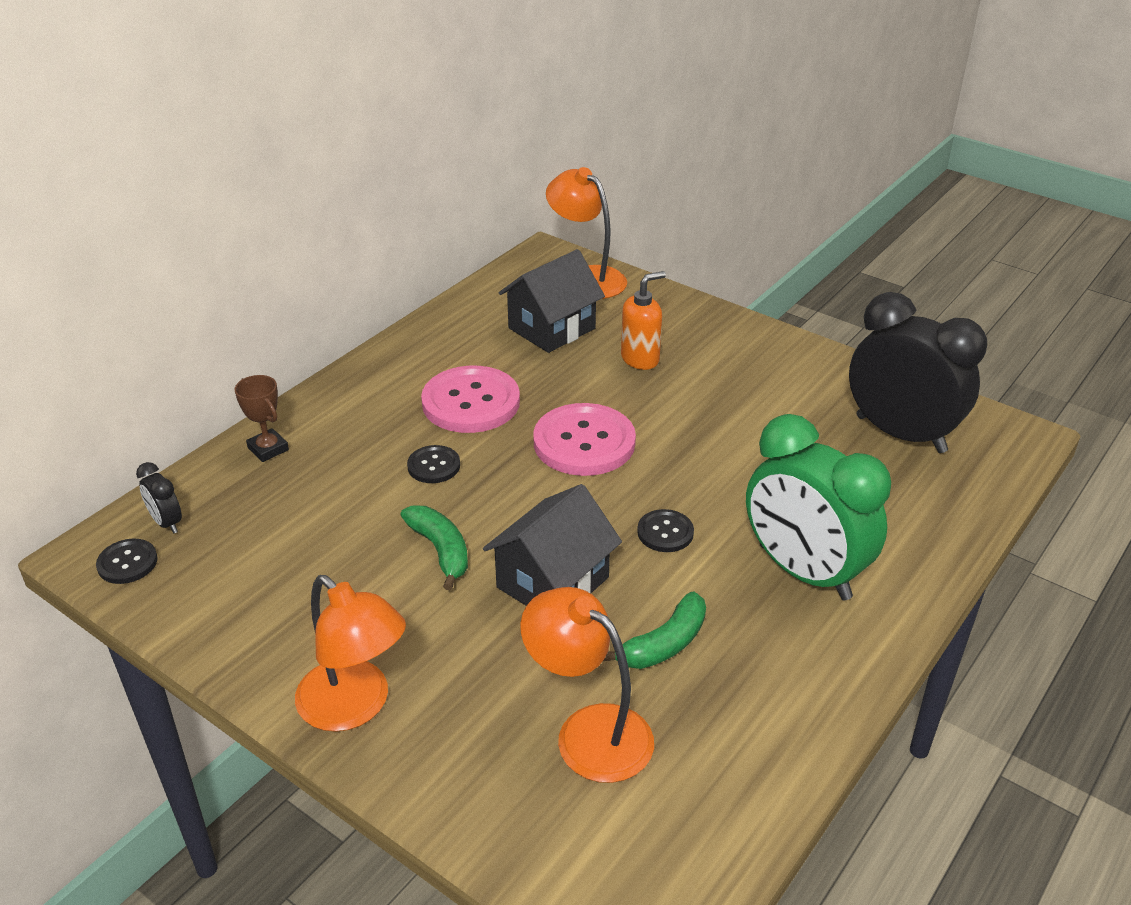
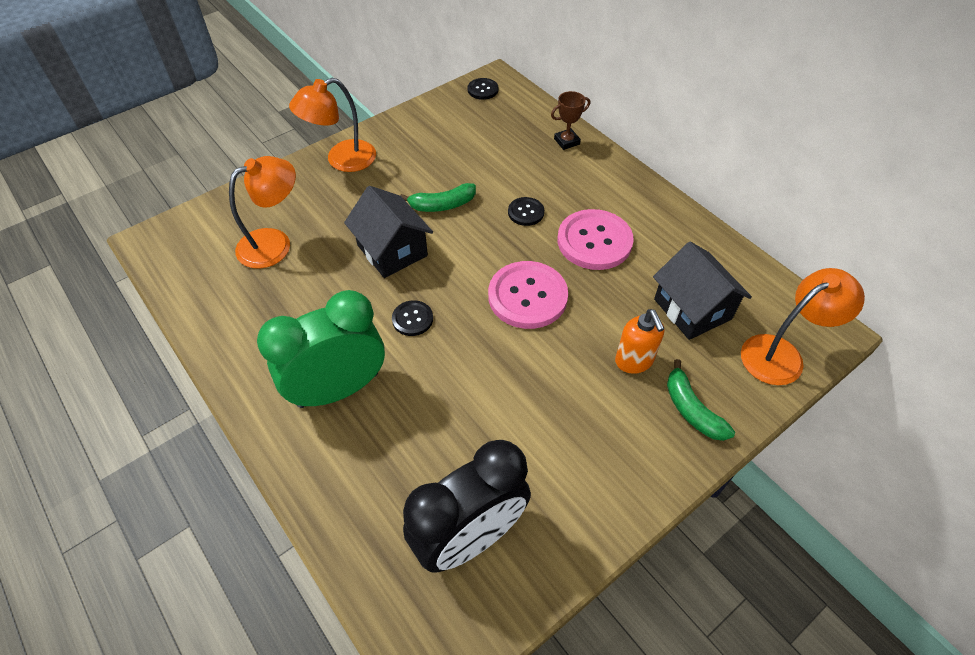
camera: 105 degrees right, 15 degrees up
black clock [136,462,182,533] -> none
green banana [603,592,706,669] -> green banana moved to [667,359,735,441]

